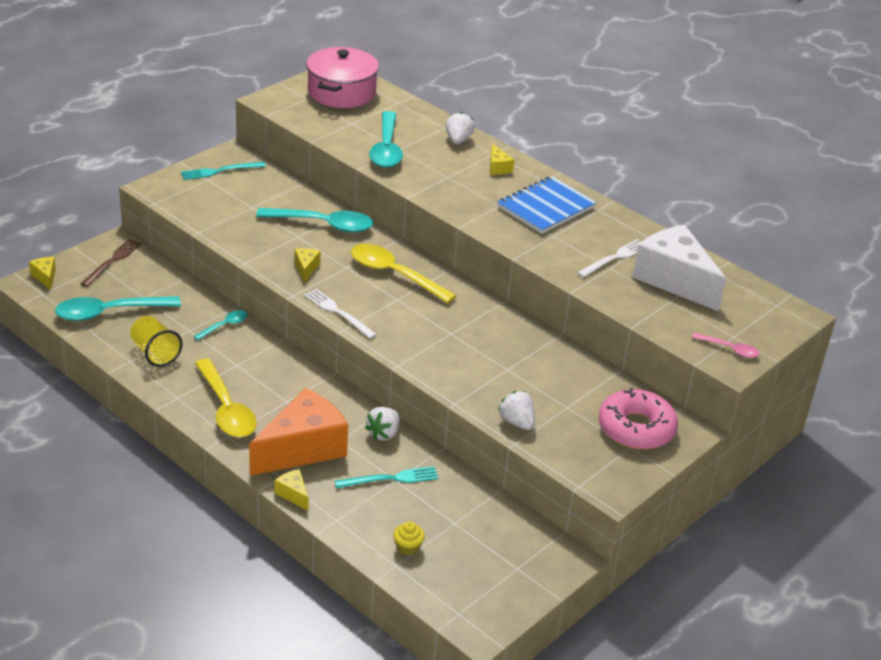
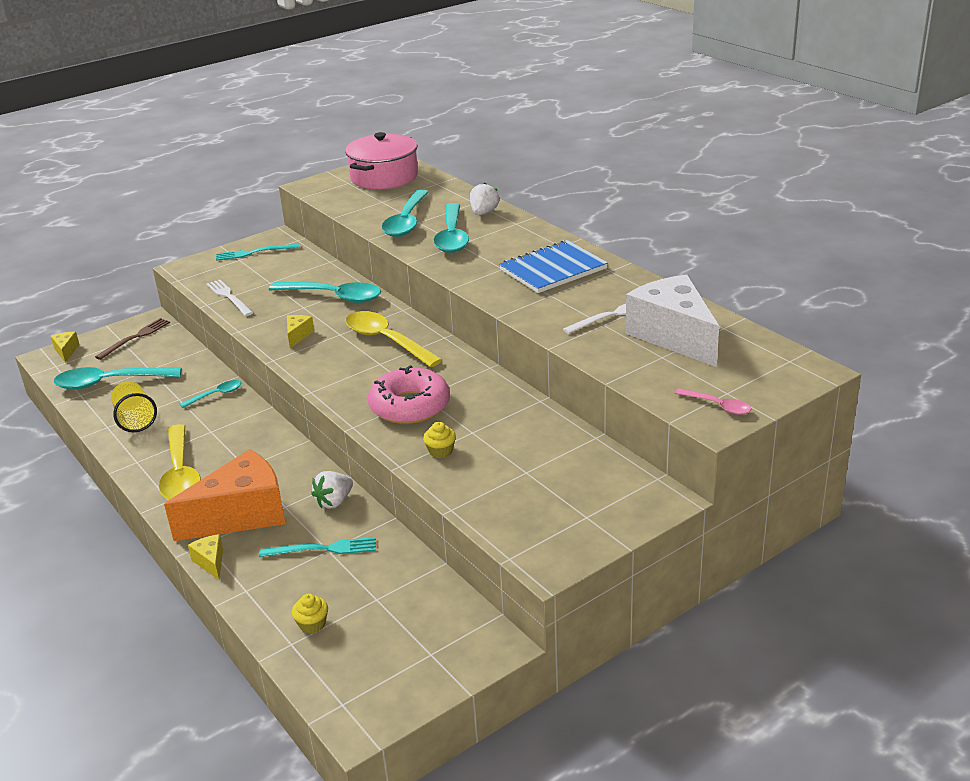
camera: 15 degrees right, 5 degrees down
white fork [304,289,377,339] -> white fork moved to [206,279,253,316]
yellow cheese [490,144,514,175] -> none
white strawberry [498,391,535,430] -> none
pink donut [599,387,678,450] -> pink donut moved to [368,365,450,424]
none -> yellow cupcake [423,422,456,458]
none -> turquoise spoon [433,203,469,253]

